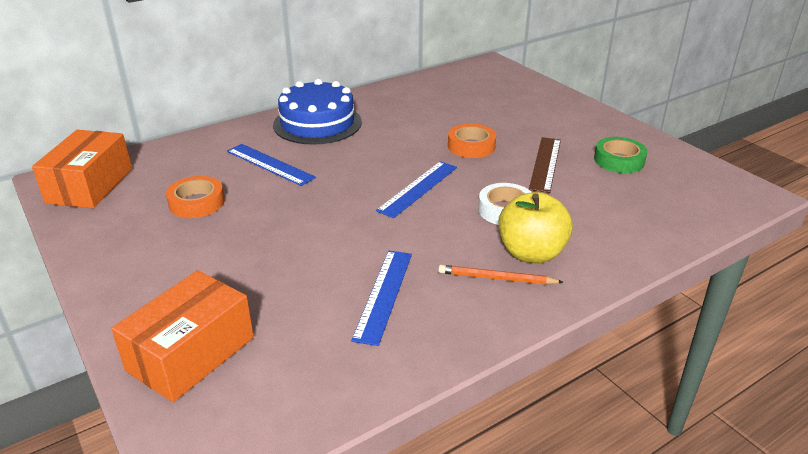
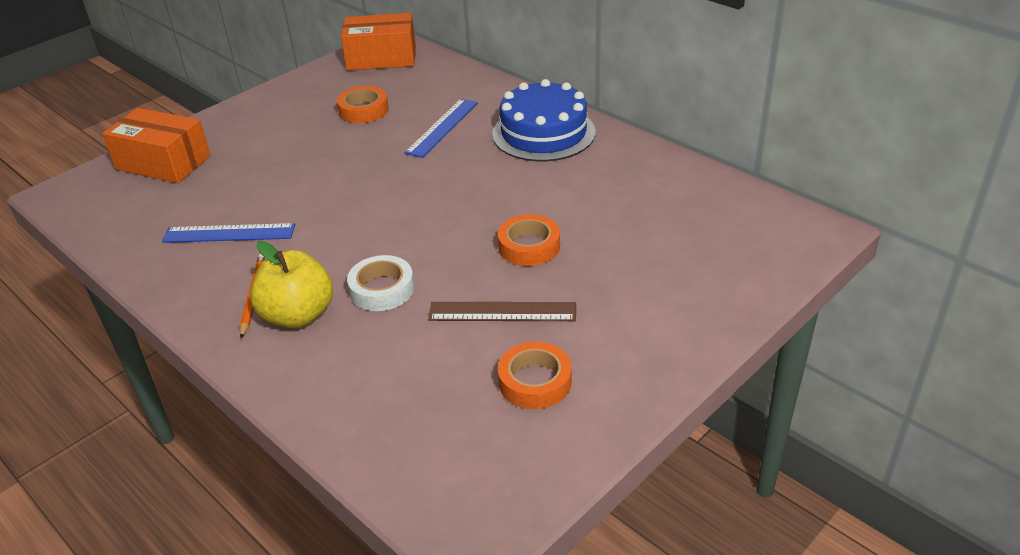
camera: 80 degrees right, 5 degrees up
blue ruler [376,161,457,218] -> none
green tape [594,137,648,173] -> orange tape [498,342,572,409]

